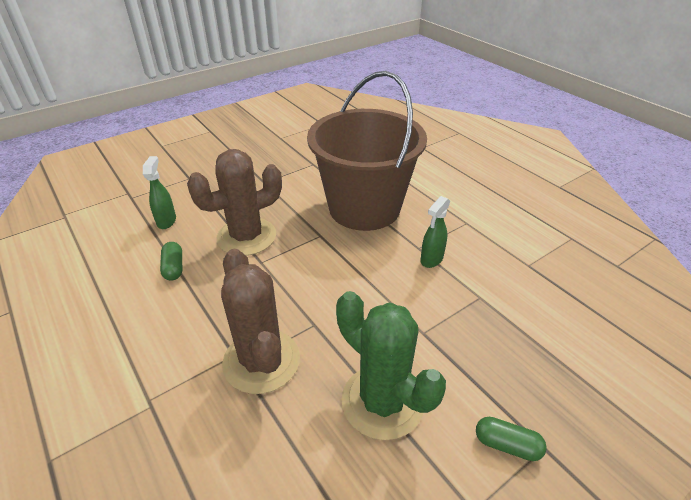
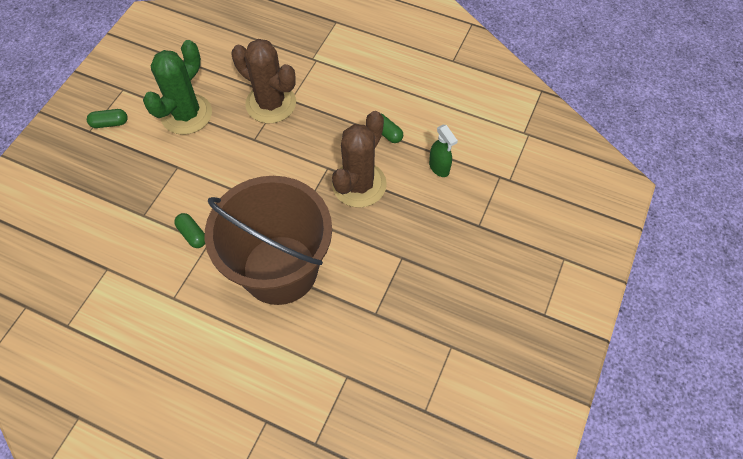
camera: 150 degrees right, 20 degrees up
green cactus [336,291,446,440] -> green cactus turned 75 degrees counterclockwise [143,40,212,135]
green spray bottle [420,196,450,268] -> green capsule [174,213,205,248]

